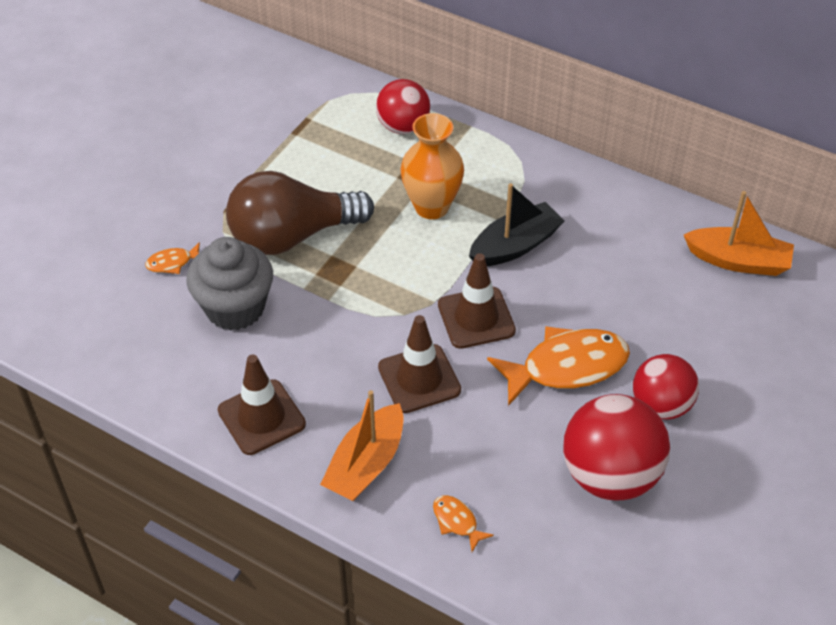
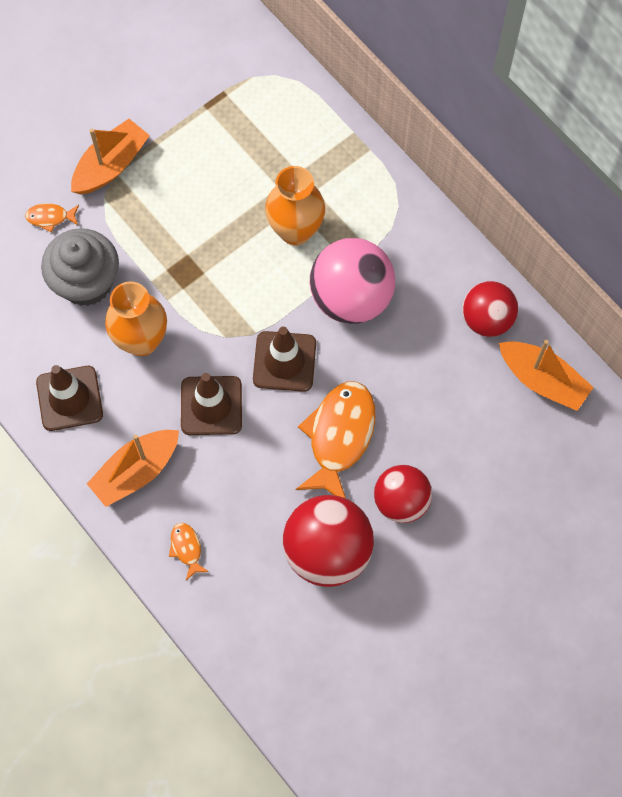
camera: 20 degrees right, 20 degrees up
brown light bulb [226,171,374,255] -> none
red ball [376,79,430,134] -> red ball moved to [462,281,518,337]
black boat [469,183,565,266] -> pink ball [310,238,395,324]
orange fish [487,326,630,406] -> orange fish turned 75 degrees counterclockwise [296,381,376,498]
none -> orange boat [71,119,150,194]
none -> orange vase [105,282,167,356]

